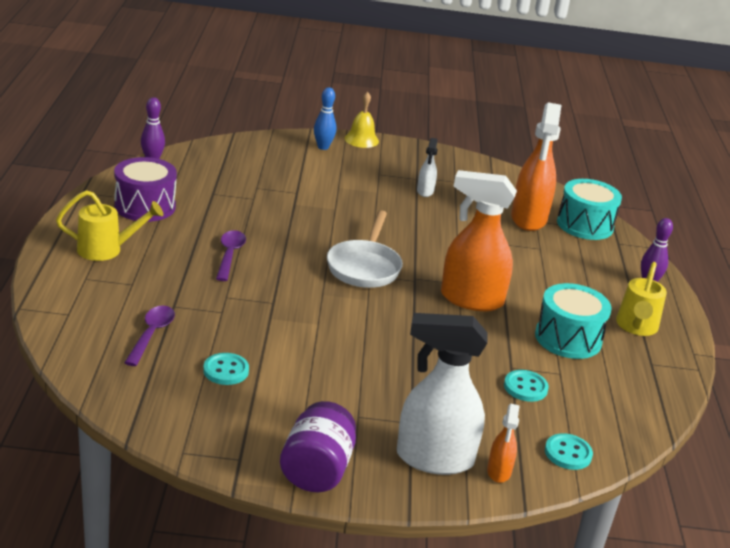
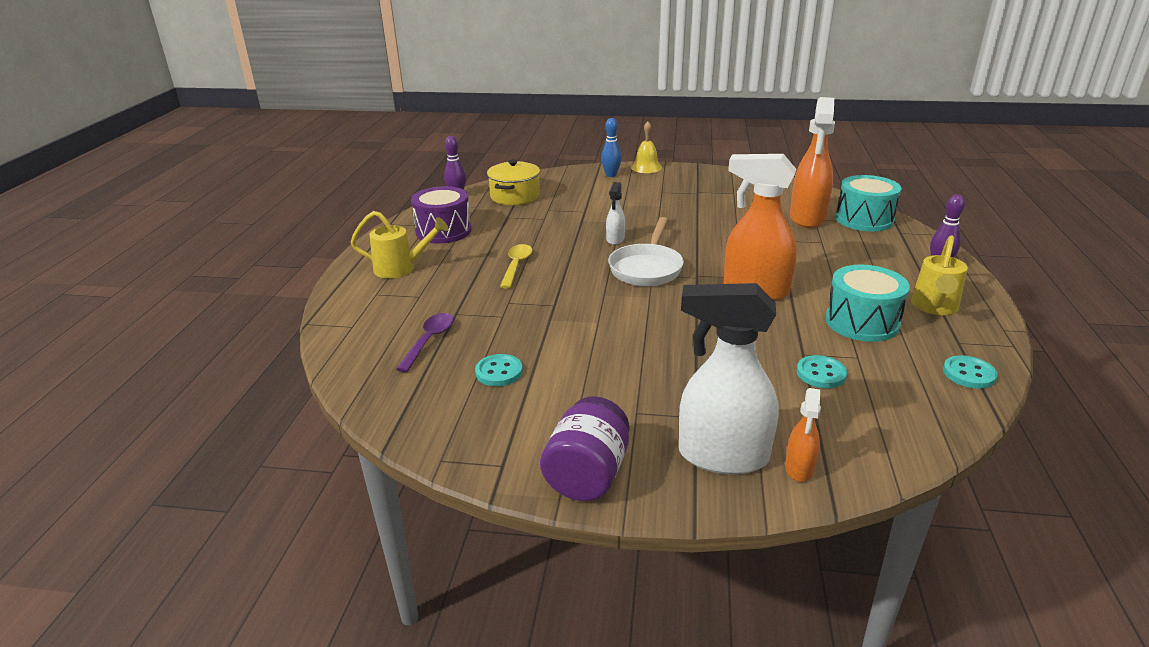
camera: 10 degrees right, 0 degrees up
purple spoon [216,230,246,281] -> yellow spoon [500,244,532,289]
white spray bottle [417,138,438,197] -> white spray bottle moved to [606,182,625,245]
turquoise button [545,433,593,470] -> turquoise button moved to [943,355,998,389]
none -> yellow pot [487,159,540,205]

